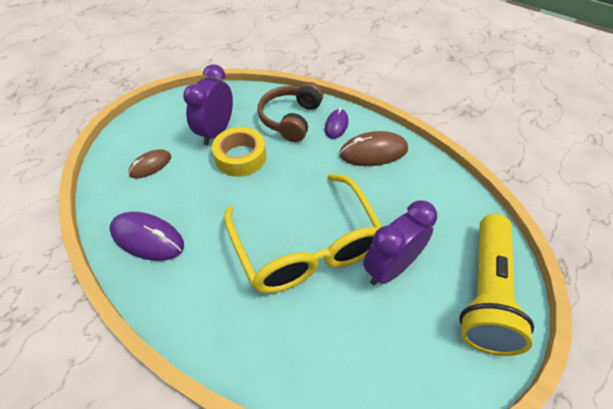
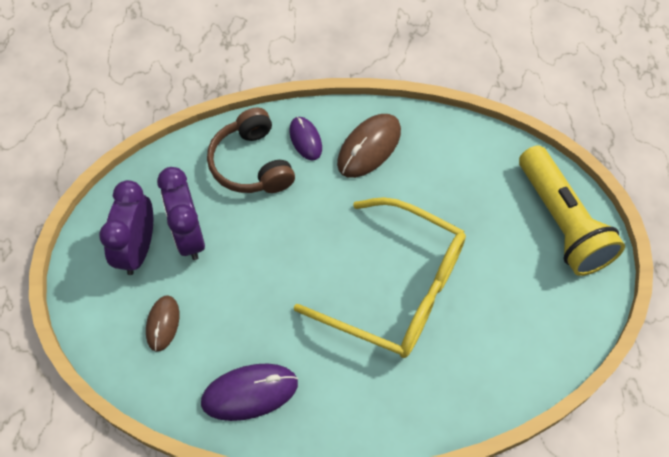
camera: 40 degrees left, 10 degrees up
yellow tape [212,127,266,177] -> none
purple clock [363,200,437,285] -> purple clock moved to [99,180,153,275]

